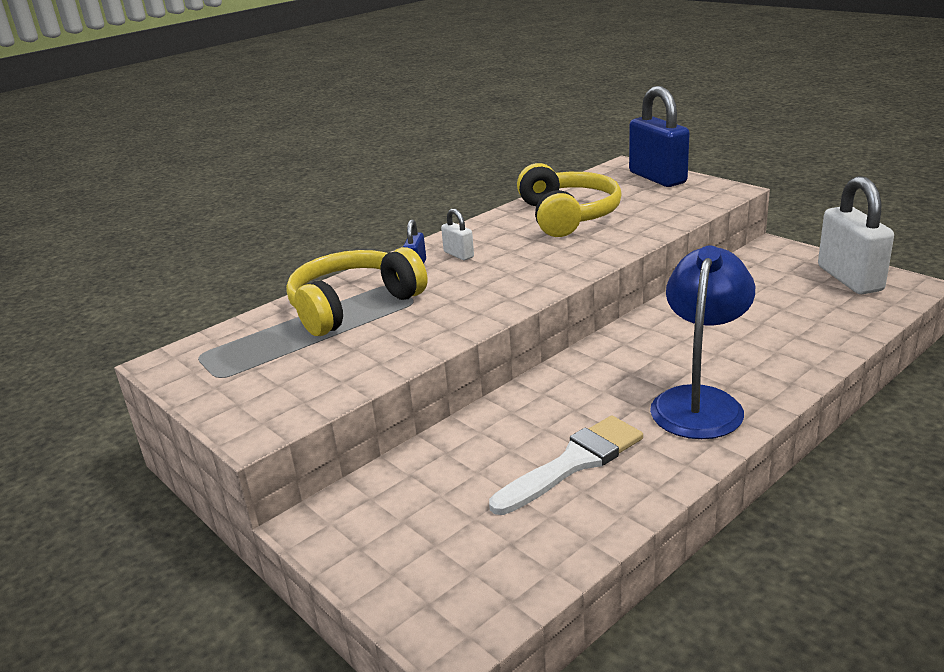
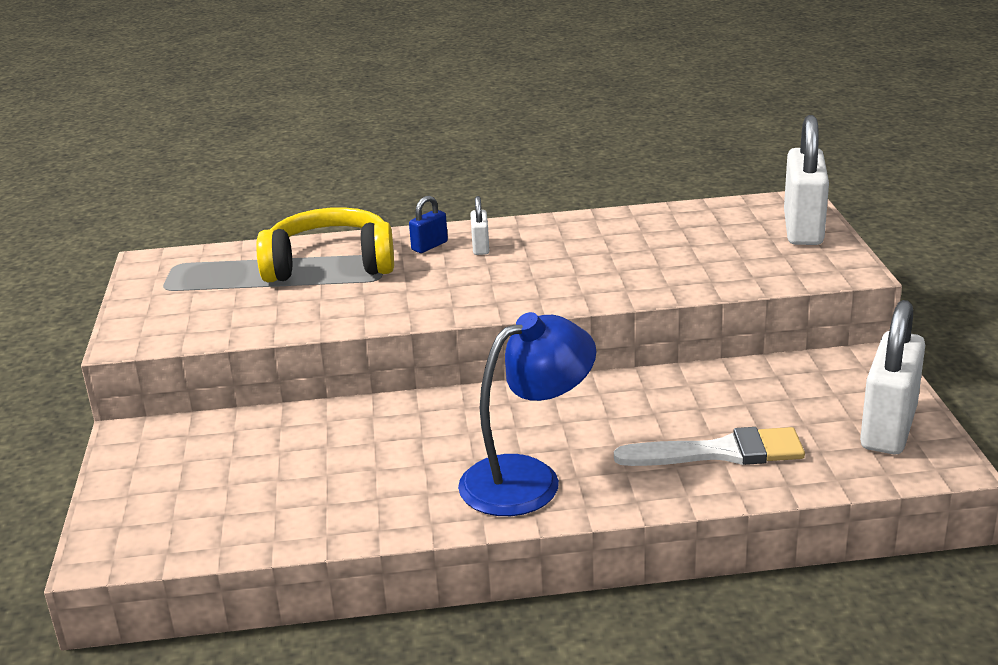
camera: 35 degrees right, 0 degrees up
white brush [489,416,643,515] -> white brush moved to [614,427,805,466]
yellow headphones [517,163,622,237] -> none
blue padlock [629,86,690,187] -> white padlock [784,115,829,245]

